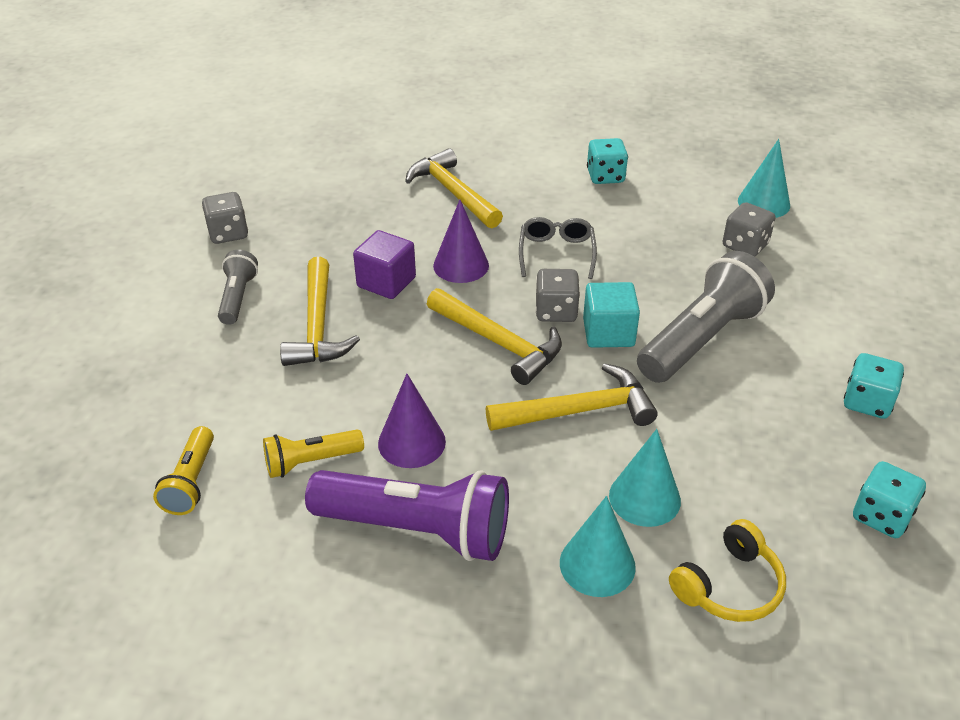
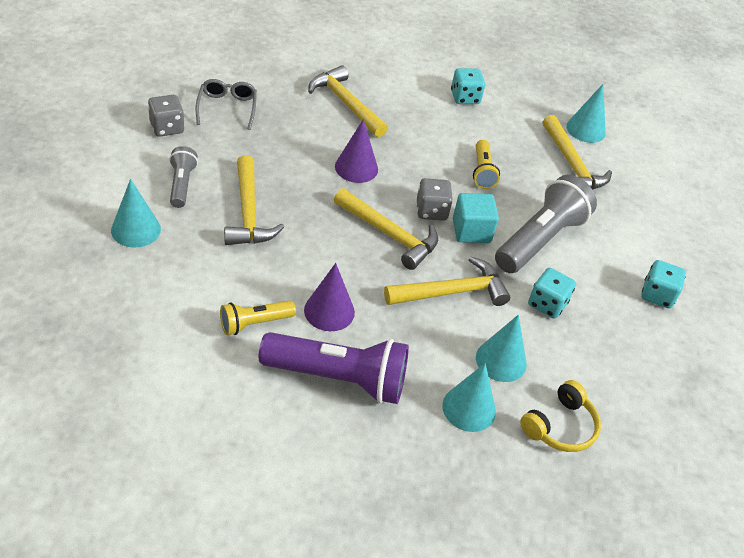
camera: 10 degrees left, 5 degrees up
yellow flashlight [153,426,214,515] -> yellow flashlight moved to [473,140,500,189]
purple cube [353,230,416,299] -> none
grey glasses [519,217,597,279] -> grey glasses moved to [196,79,257,130]
grey dice [723,202,775,257] -> yellow hammer [543,115,612,190]
turquoise dice [853,461,926,538] -> turquoise dice moved to [528,268,576,319]
none -> turquoise cone [111,179,161,247]

